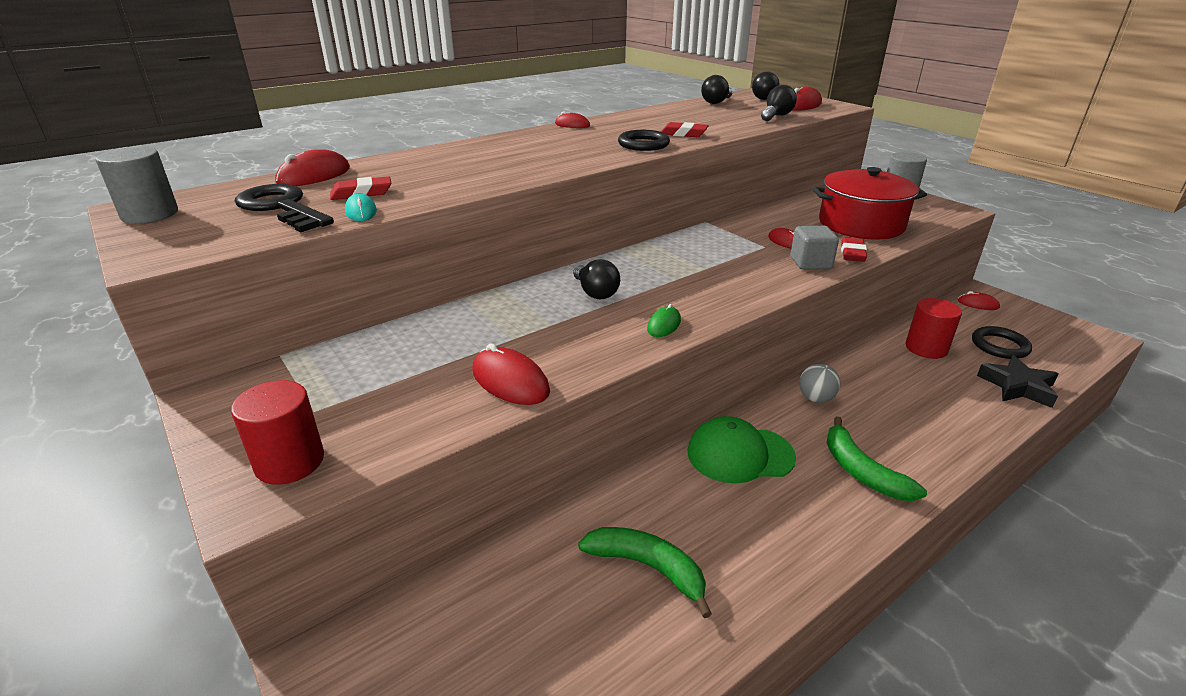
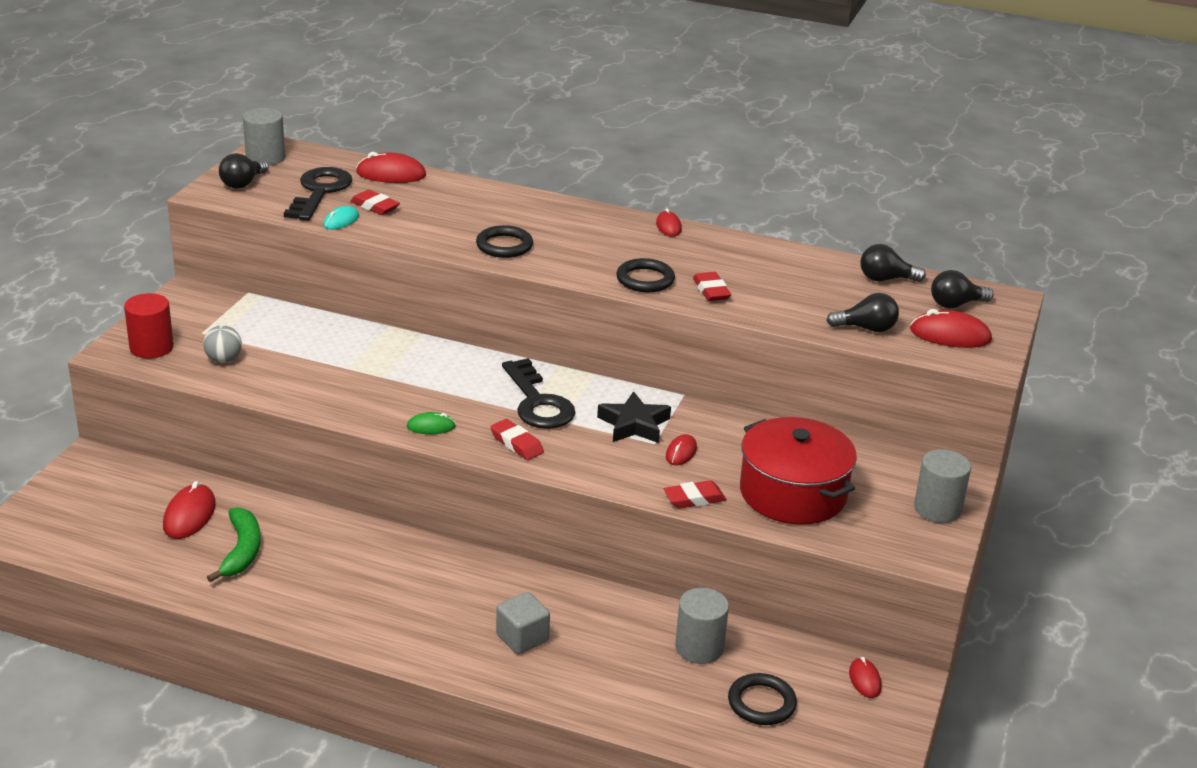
camera: 55 degrees right, 0 degrees up
red mouse [472,343,550,405] -> red mouse moved to [163,481,216,539]
black light bulb [573,259,620,300] -> black light bulb moved to [219,153,269,189]
green cap [688,416,796,484] -> none
grey cube [790,226,839,270] -> grey cube moved to [496,592,550,654]
grey ball [799,364,840,403] -> grey ball moved to [203,325,242,363]
green banana [827,416,927,501] -> none
red cylinder [905,298,962,359] -> grey cylinder [675,588,729,664]
black star [977,355,1058,408] -> black star moved to [597,391,671,443]
none -> black ring [476,225,533,258]
none -> red eraser [490,419,544,460]
none -> black key [502,358,575,429]

